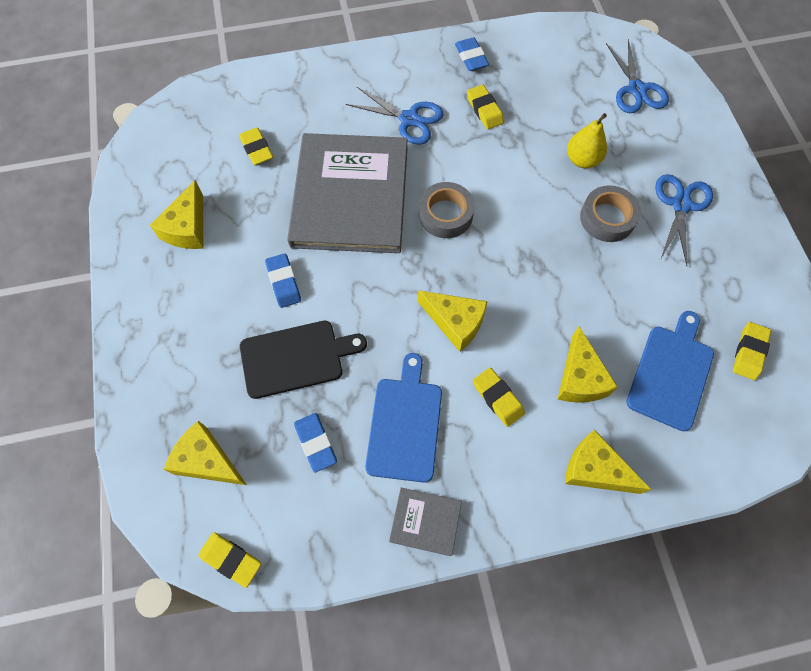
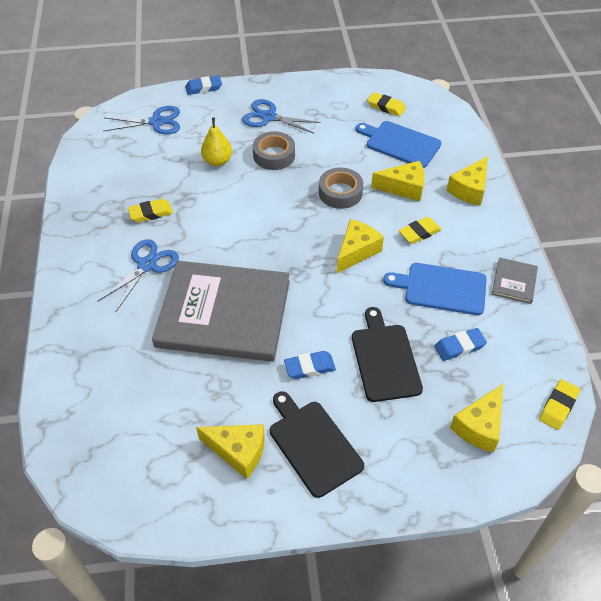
camera: 85 degrees left, 15 degrees down
yellow eraser [239,127,273,165] -> none
grey tape [419,182,475,238] -> grey tape moved to [319,167,363,209]
blue eraser [455,37,489,71] -> blue eraser moved to [185,76,222,95]
none -> black cutting board [270,391,364,498]

